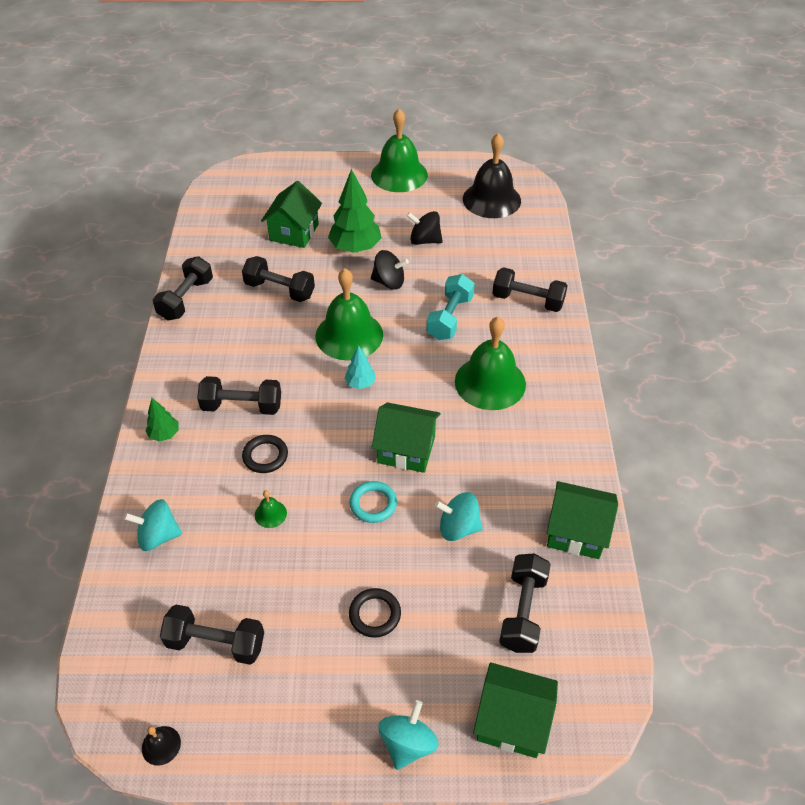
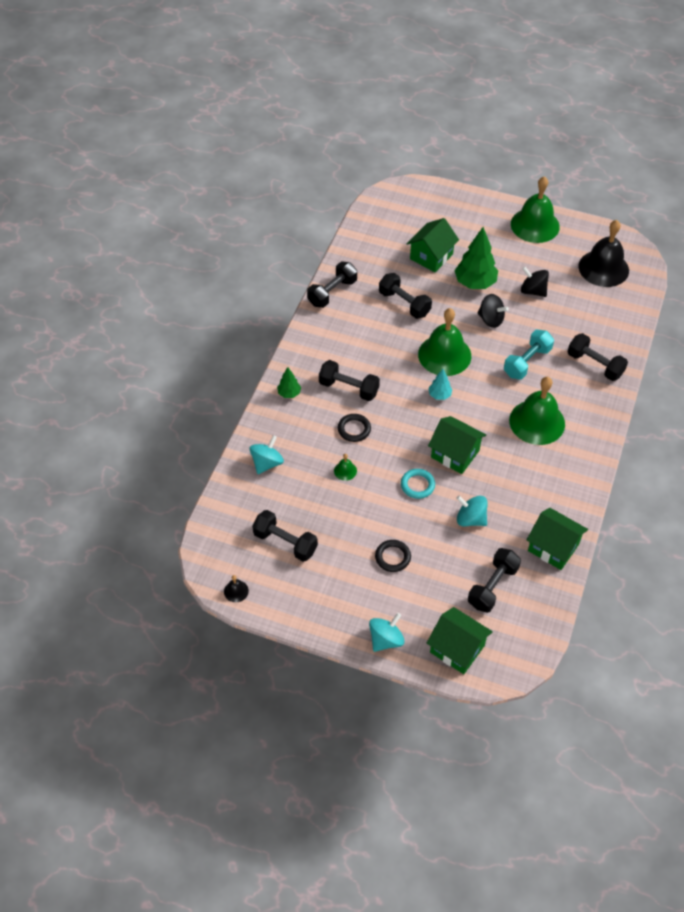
camera: 20 degrees right, 5 degrees up
turquoise spinning top [124,499,182,551] -> turquoise spinning top turned 105 degrees clockwise [249,435,284,474]

